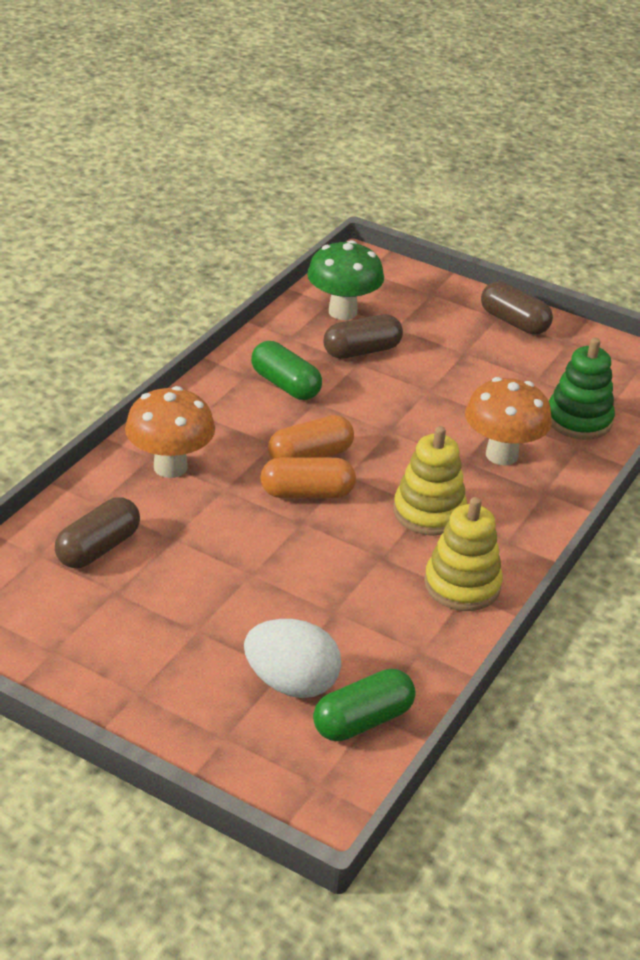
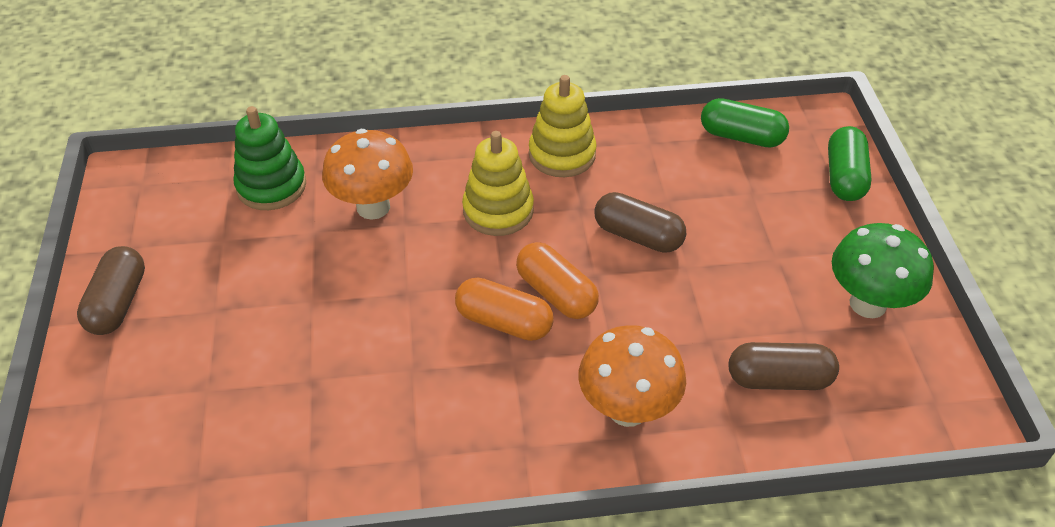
camera: 125 degrees left, 10 degrees up
white egg [244,619,341,698] -> none
green capsule [251,341,322,400] -> green capsule moved to [828,126,872,201]
green mushroom [307,240,384,320] -> green mushroom moved to [832,223,934,318]
brown capsule [323,314,403,359] -> brown capsule moved to [595,192,686,253]

